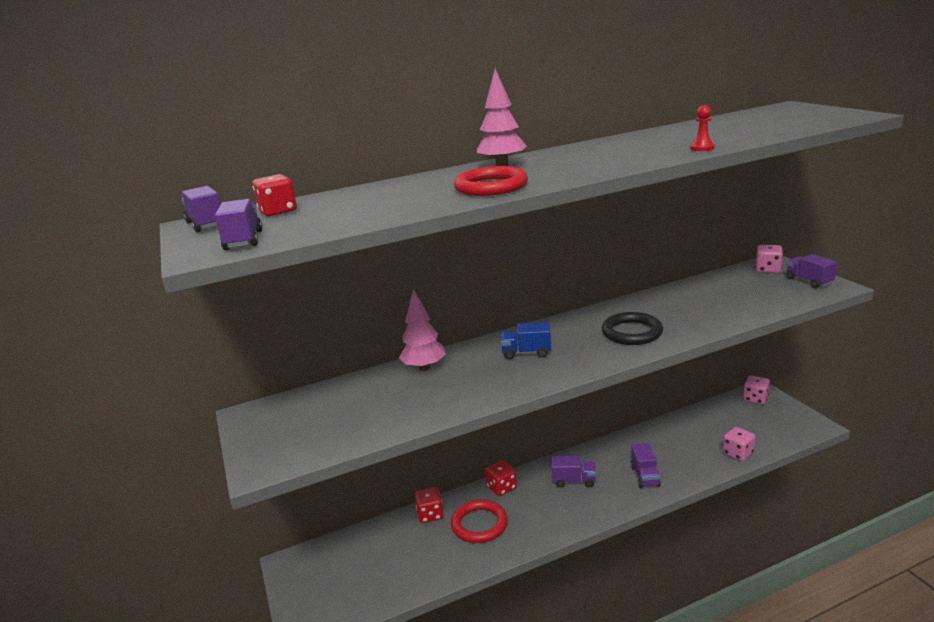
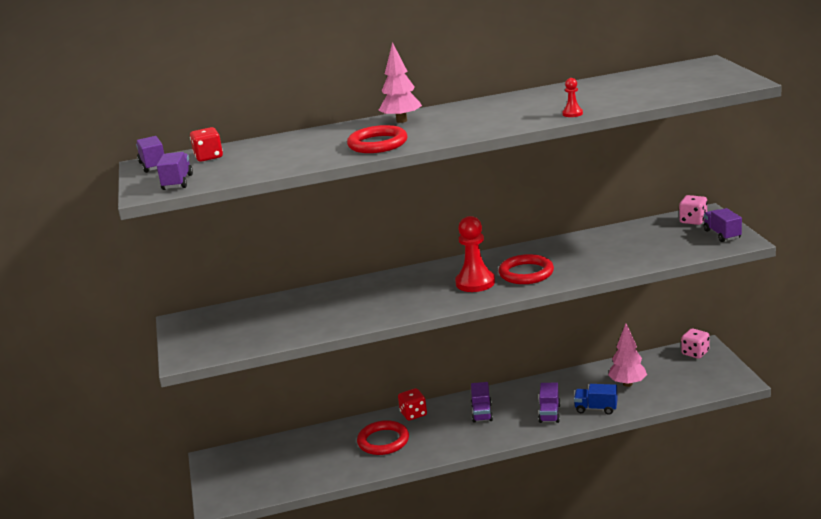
camera: 10 degrees right, 0 degrees up
pink tree [399,289,446,371] -> pink tree moved to [608,324,647,387]
red dice [414,487,444,523] -> none
blue truck [501,322,551,359] -> blue truck moved to [574,384,618,415]
purple truck [552,456,596,488] -> purple truck turned 75 degrees clockwise [471,382,493,423]
black ring [602,312,663,345] -> red ring [499,254,554,284]
pink dice [723,427,755,461] -> none
none -> red pawn [455,216,495,292]

